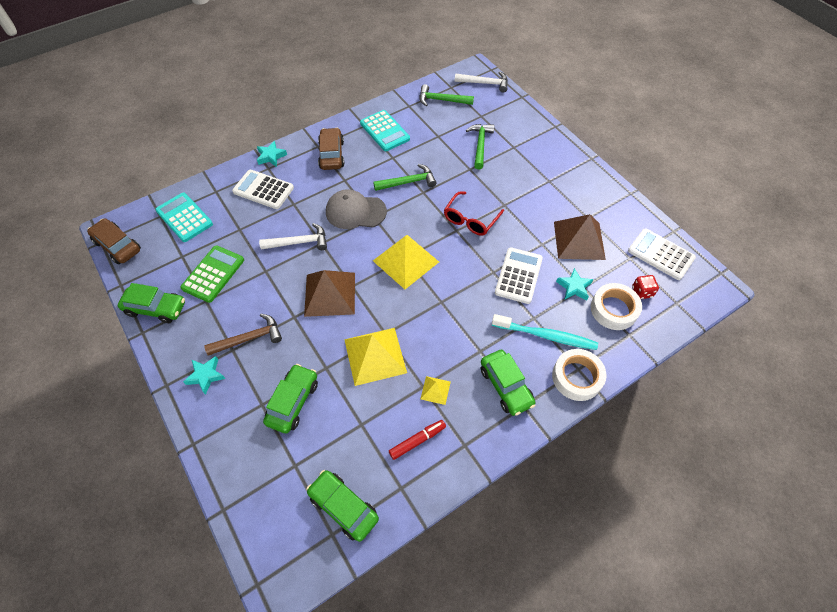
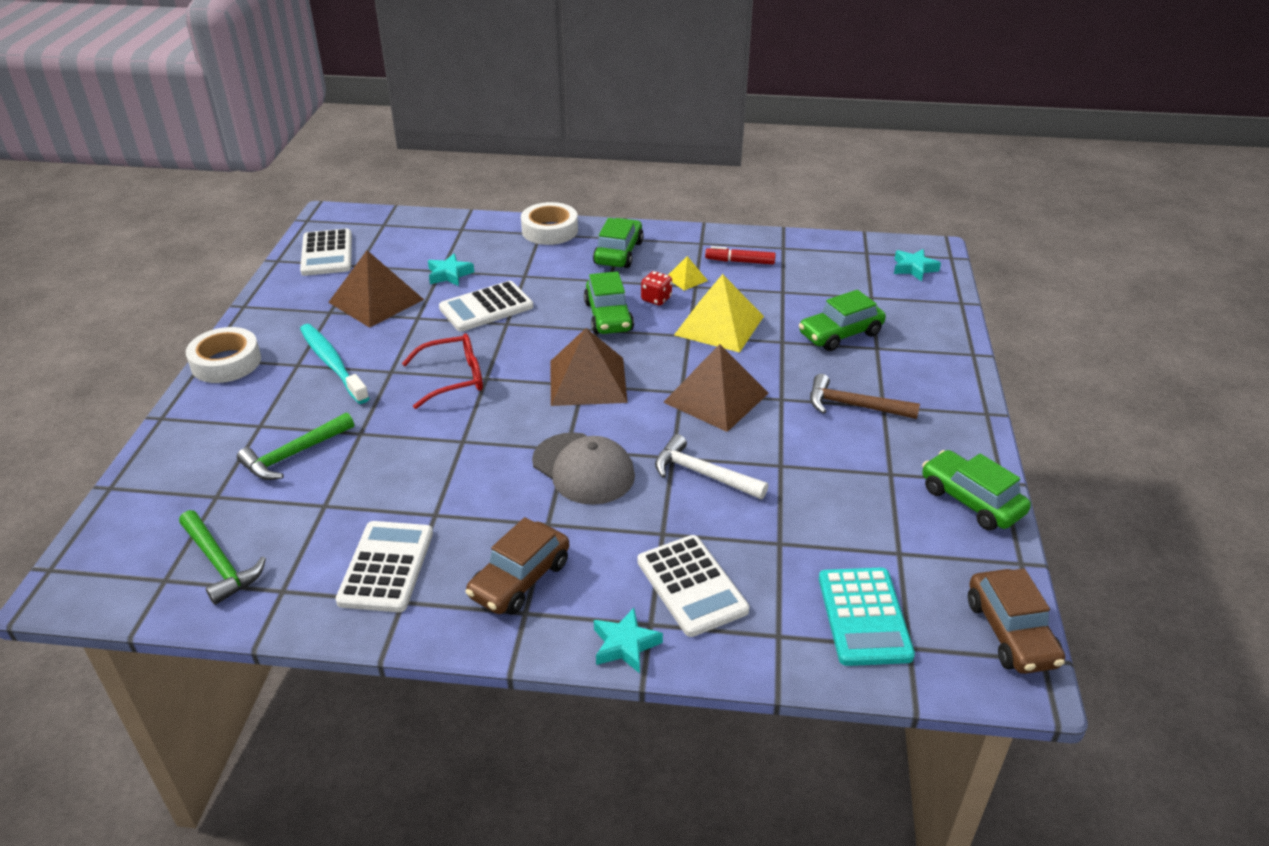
camera: 140 degrees left, 20 degrees down
green calculator [180,245,244,303] -> none
turquoise star [183,356,226,395] -> turquoise star moved to [894,249,941,281]
green car [306,470,379,542] -> green car moved to [584,271,634,334]
turquoise calculator [360,110,410,151] -> white calculator [336,521,433,612]
green hammer [373,164,436,191] -> none
yellow pyramid [373,235,439,289] -> brown pyramid [550,328,628,406]
white hammer [455,71,508,93] -> none
turquoise toothbrush [492,314,598,350] -> turquoise toothbrush moved to [300,324,369,404]
white tape [591,283,642,330] -> white tape moved to [186,327,261,383]
red dice [632,275,659,299] -> red dice moved to [641,271,672,306]

